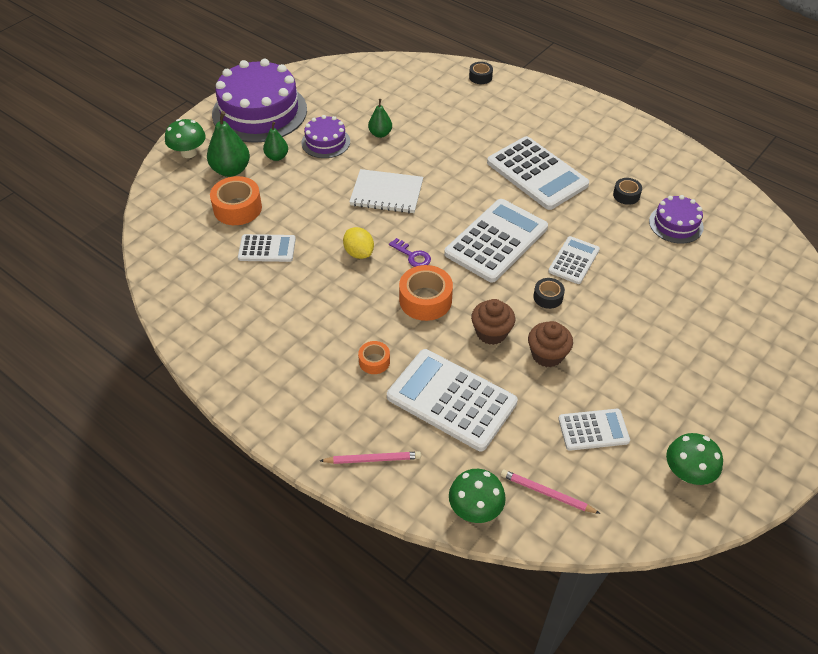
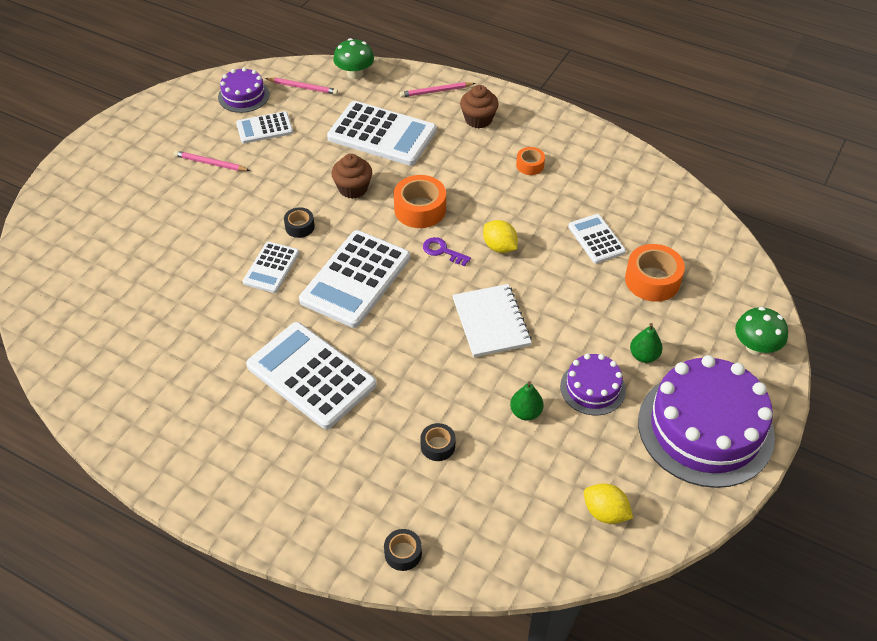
camera: 170 degrees right, 0 degrees up
green pear [207,111,250,177] -> none
white calculator [238,234,296,262] -> white calculator turned 75 degrees clockwise [568,214,626,264]
white notebook [349,169,423,213] -> white notebook turned 75 degrees clockwise [452,284,532,357]
orange tape [358,341,390,374] -> orange tape moved to [516,147,545,175]
brown cupcake [528,321,573,367] -> brown cupcake moved to [460,85,499,128]
black tape [613,178,642,205] -> black tape moved to [421,423,455,461]
purple cake [649,195,704,244] -> purple cake moved to [218,67,269,113]
green mushroom [666,433,723,485] -> none
none -> pink pencil [174,151,250,171]
none -> yellow lemon [584,483,633,524]

